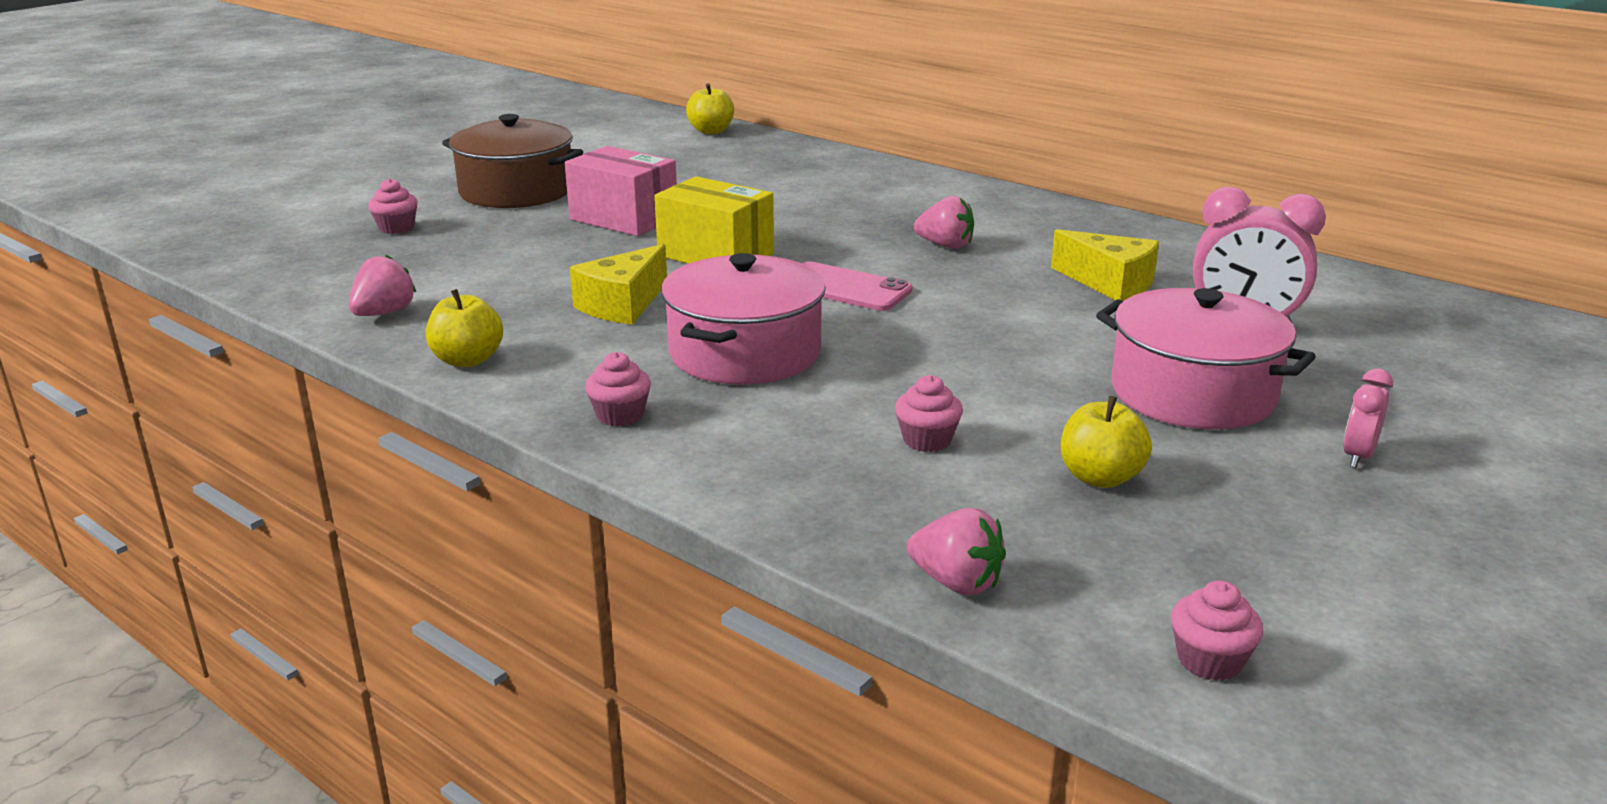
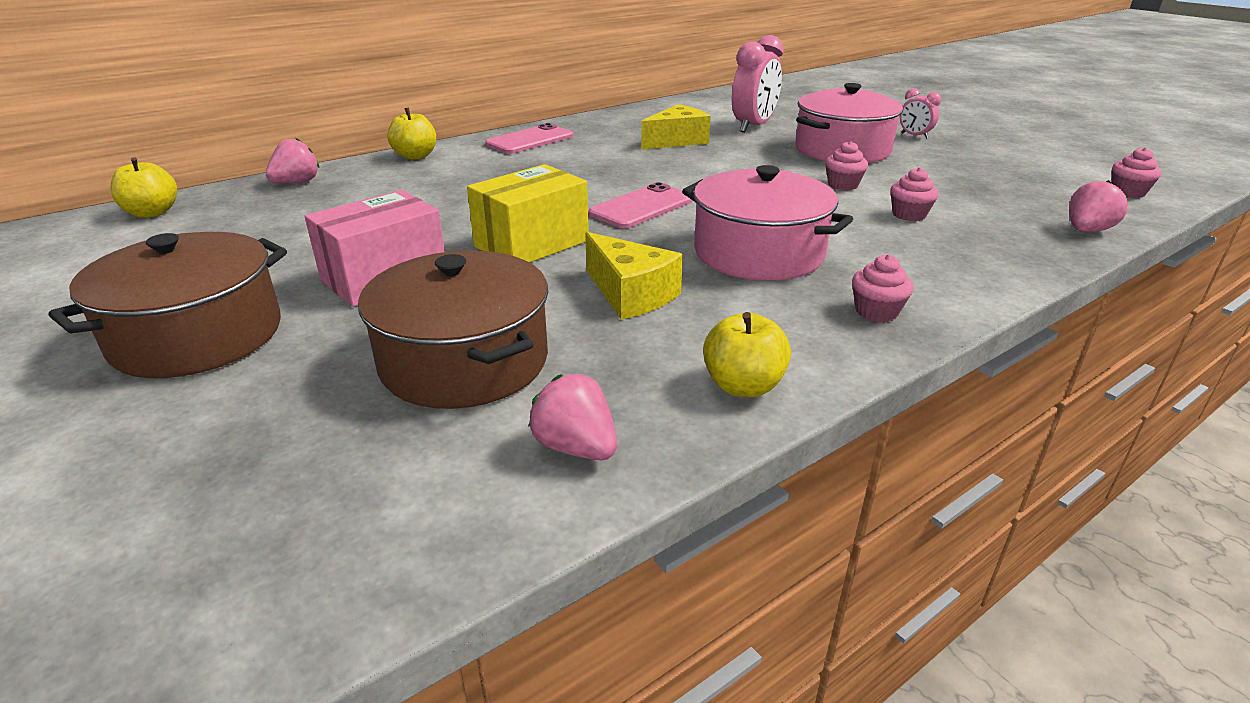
camera: 75 degrees left, 5 degrees up
pink cupcake [368,179,418,234] -> pink cupcake moved to [825,141,868,190]
pink strawberry [914,196,974,249] -> pink strawberry moved to [266,138,320,183]
yellow apple [1061,396,1152,488] -> yellow apple moved to [387,108,436,160]
none -> brown pot [358,250,548,409]
none -> pink phone [485,123,573,154]

